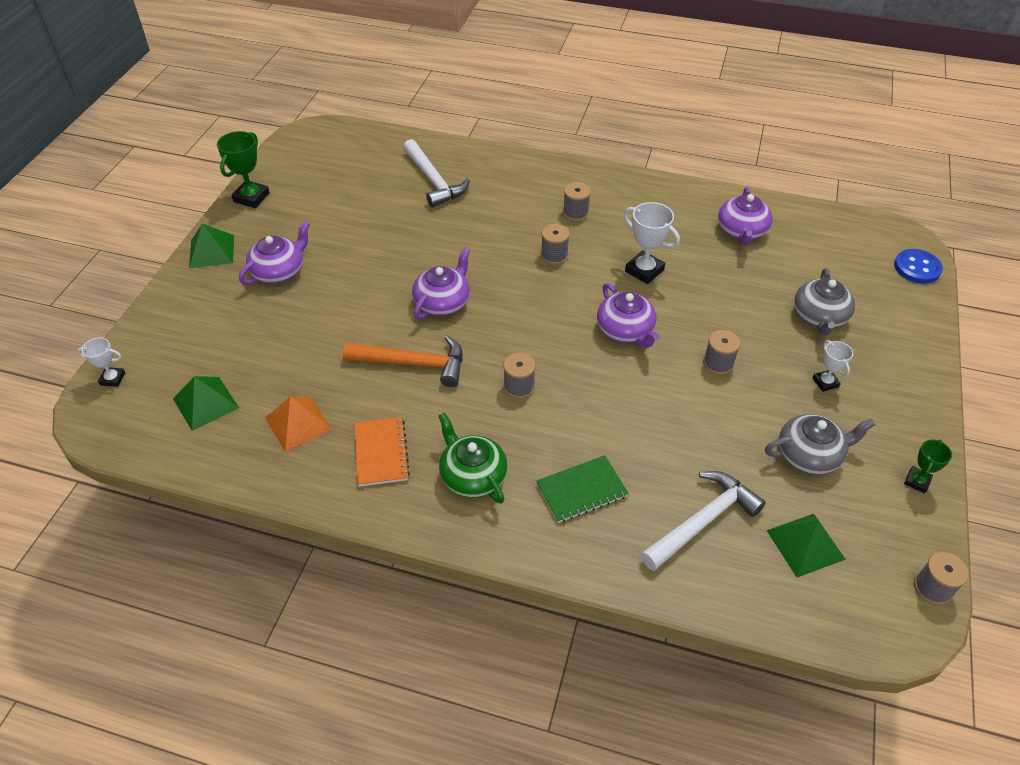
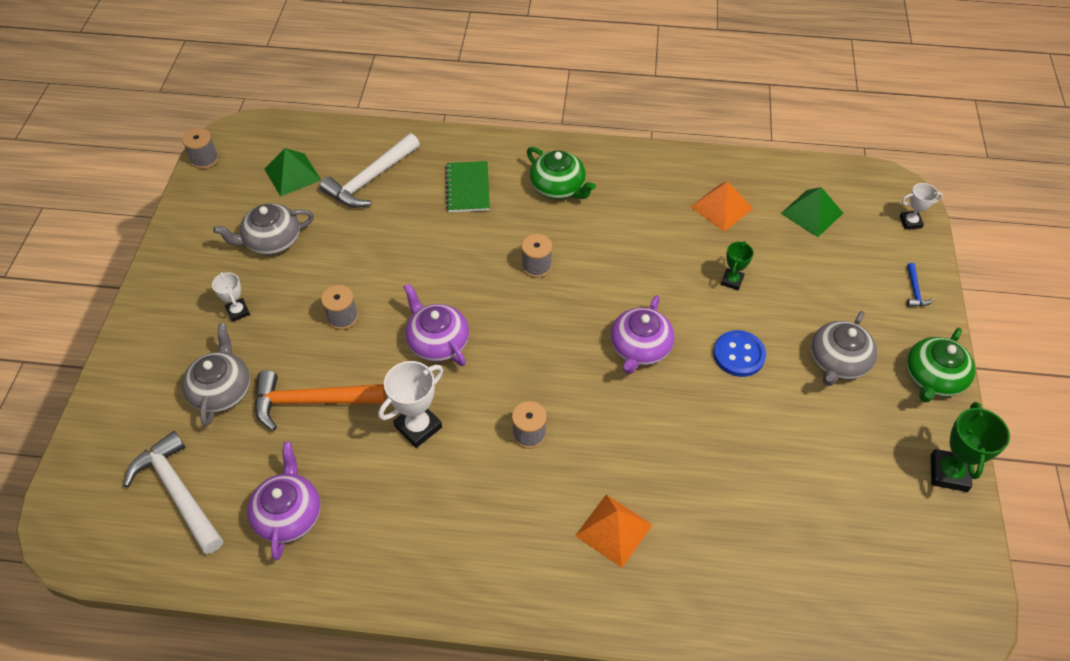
camera: 170 degrees right, 5 degrees up
green pyramid [189,224,234,268] -> green teapot [907,328,975,403]
purple teapot [239,221,310,285] -> grey teapot [811,311,877,386]
orange hammer [343,335,463,387] -> orange hammer moved to [255,370,386,431]
orange notebook [354,417,410,487] -> none
white hammer [403,139,470,207] -> white hammer moved to [124,431,223,554]
green notebook [536,455,629,523] -> green notebook turned 60 degrees counterclockwise [445,161,490,212]
grey spool [563,182,591,221] -> none
white trophy [624,202,680,284] -> white trophy turned 75 degrees counterclockwise [378,361,443,448]
blue button [894,249,943,284] -> blue button moved to [713,330,766,377]
green trophy [904,439,952,493] -> green trophy moved to [721,241,754,290]
none -> orange pyramid [575,494,652,568]
none -> blue hammer [907,263,934,307]

